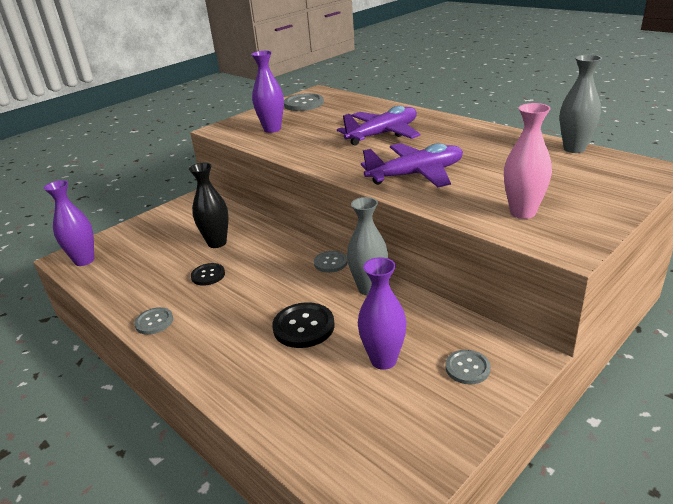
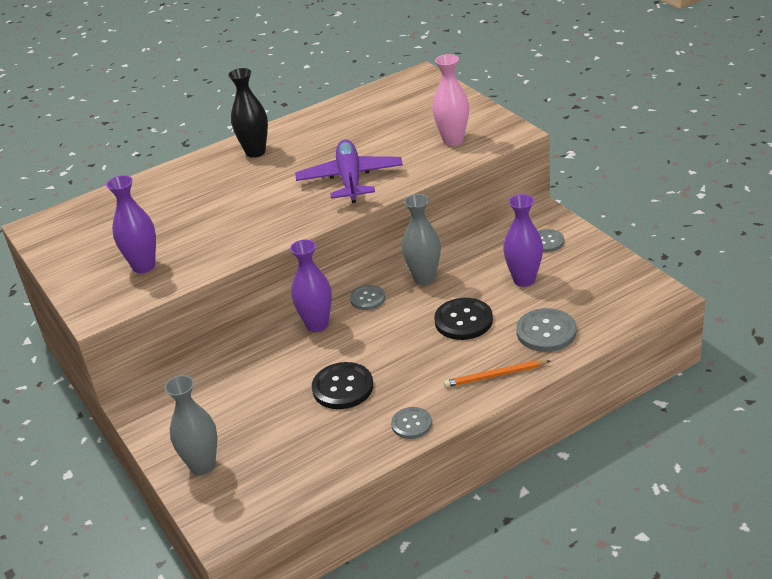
camera: 75 degrees left, 5 degrees up
purple vase [44,180,94,266] -> purple vase moved to [290,239,332,332]
black vase [189,163,229,248] -> black vase moved to [228,68,268,158]
black button [191,263,225,286] -> black button [312,362,373,409], size x1.59
grey button [284,93,324,111] -> grey button moved to [516,308,577,352]
purple plane [337,106,421,145] -> none
grey vase [560,55,602,153] -> grey vase moved to [164,375,217,475]
none -> orange pencil [444,360,550,387]

